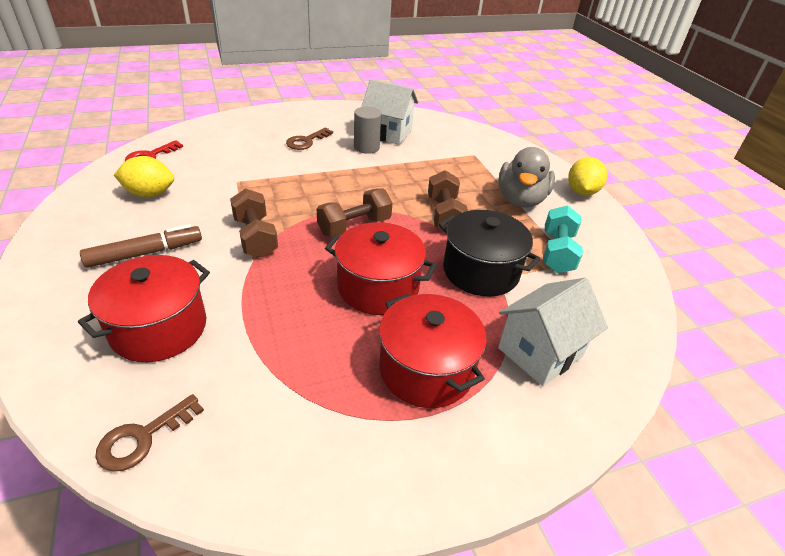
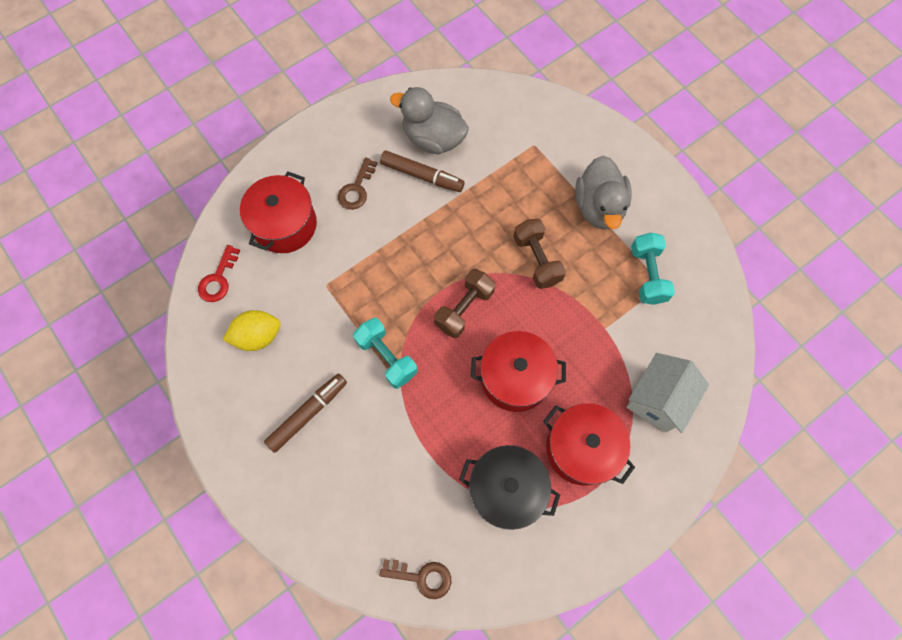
camera: 15 degrees left, 30 degrees up
red pot [78,255,210,362] -> red pot moved to [240,172,317,253]
brown key [95,394,204,472] -> brown key turned 105 degrees counterclockwise [380,559,451,599]
brown dumbbell [230,188,278,258] -> turquoise dumbbell [353,318,418,389]
grey cylinder [354,107,382,154] -> brown marker [380,151,465,192]
white house [361,79,418,145] -> grey duck [390,87,469,155]
black pot [439,210,541,297] -> black pot moved to [459,445,560,530]
yellow lemon [568,157,607,196] -> none

